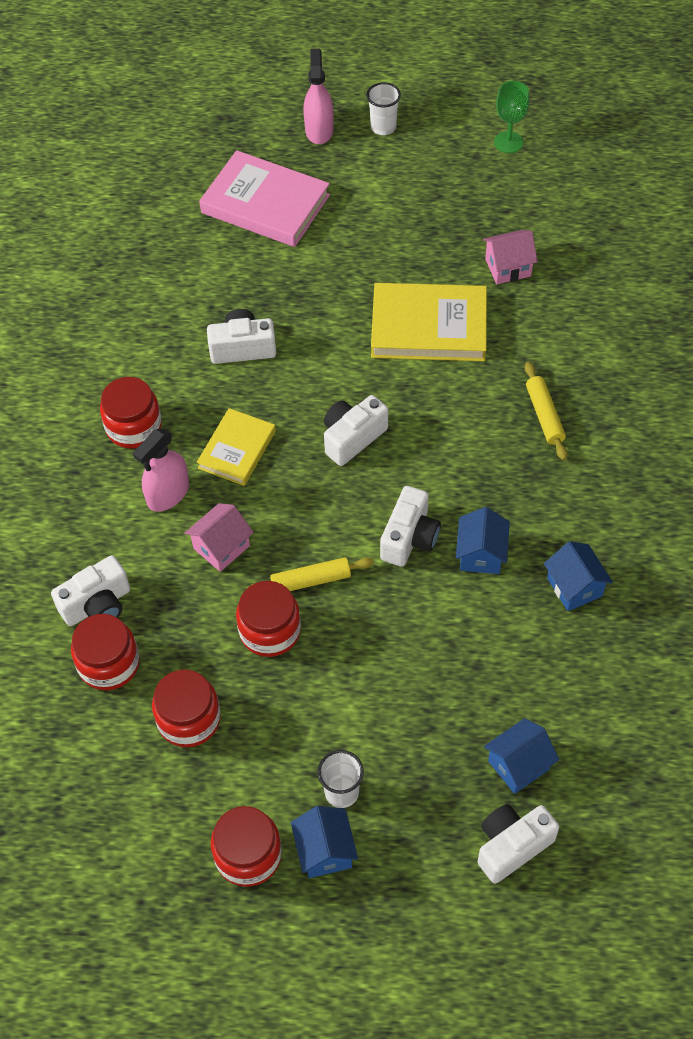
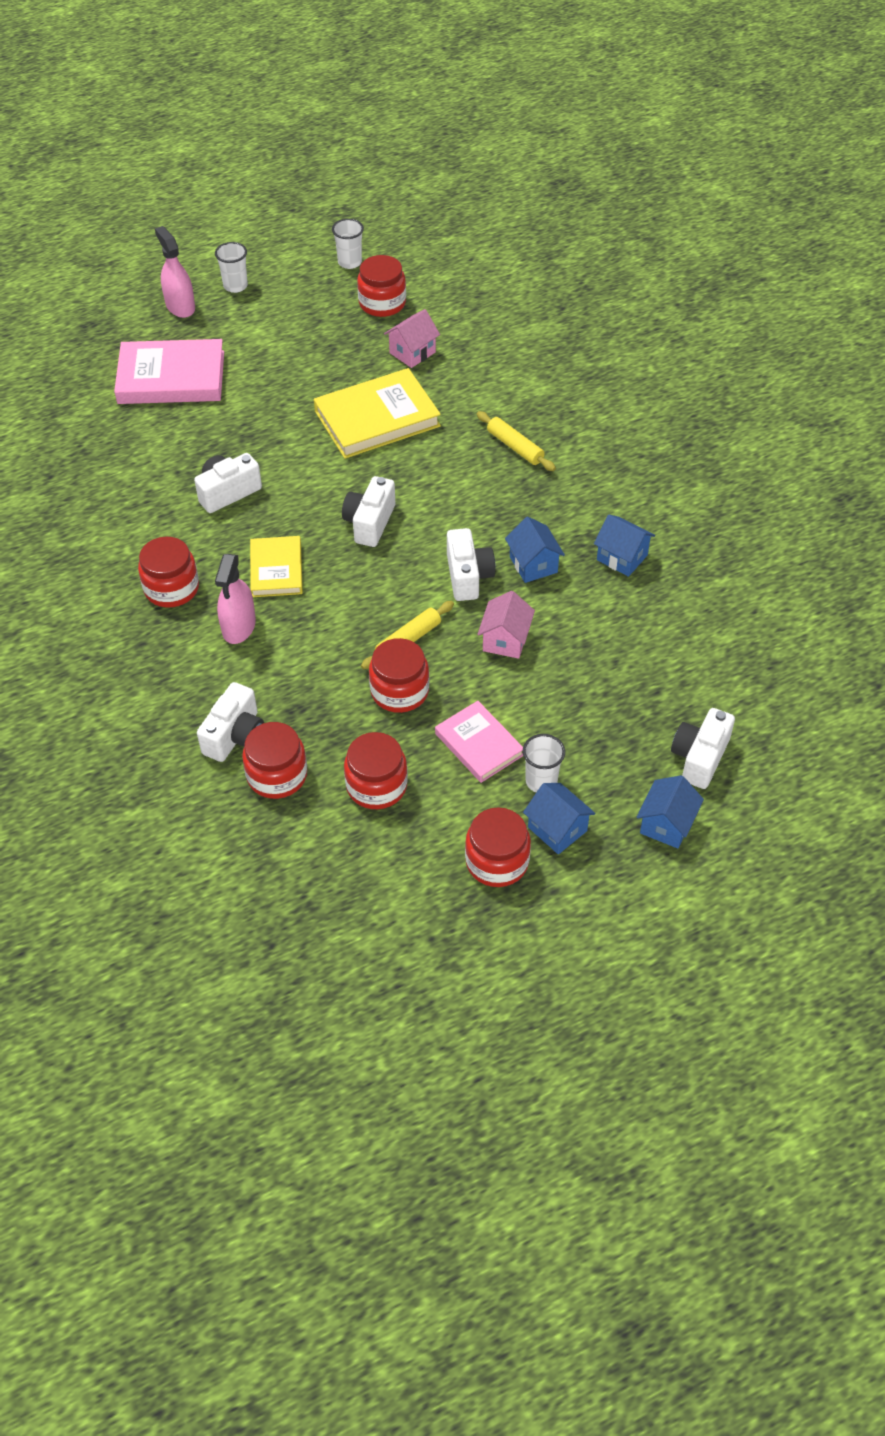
camera: 30 degrees left, 5 degrees down
pink house [185,503,254,572] -> pink house moved to [477,591,535,659]
blue house [484,718,559,794] -> blue house moved to [637,775,704,849]
green goblet [494,81,529,153] -> white cup [332,219,364,269]
none -> red jar [357,255,406,317]
none -> pink book [435,701,523,783]

